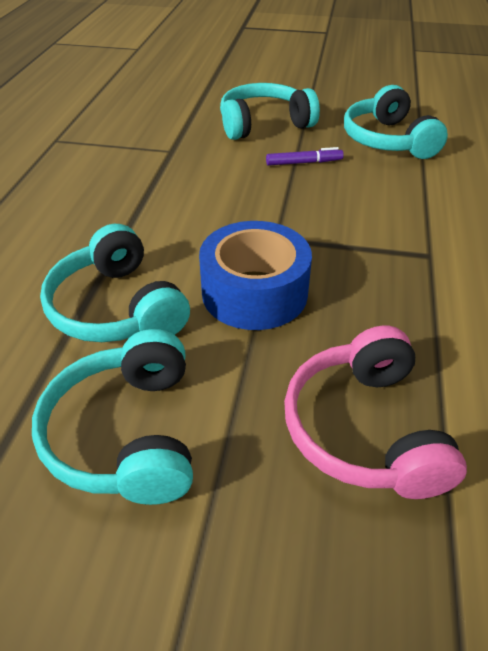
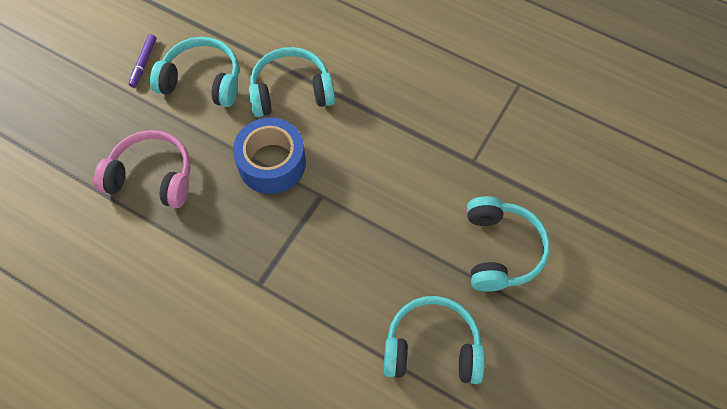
camera: 110 degrees right, 20 degrees up
purple marker [266,147,344,166] -> purple marker moved to [128,34,156,88]

